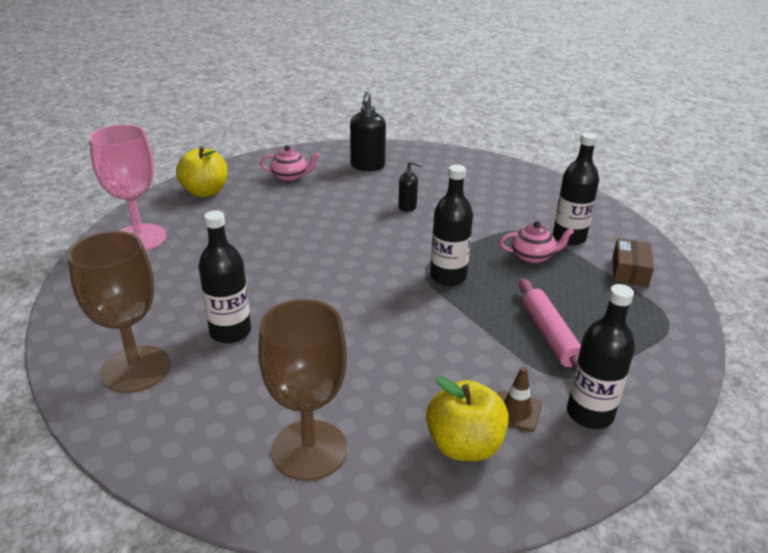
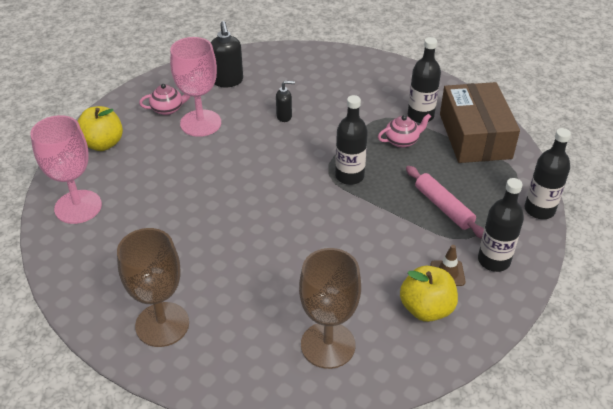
camera: 20 degrees left, 10 degrees up
black bottle [198,210,251,343] -> black bottle moved to [525,128,571,219]
brown box [613,239,654,287] -> brown box [440,82,520,163], size x2.13
none -> pink goblet [170,37,221,137]

